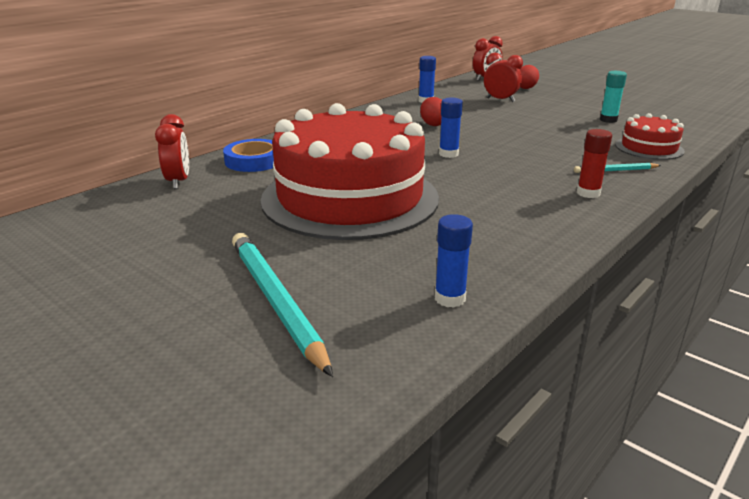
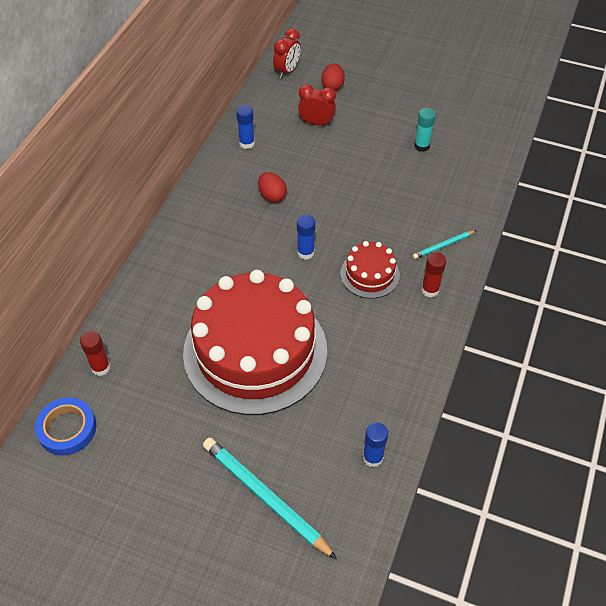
camera: 20 degrees left, 25 degrees up
red clock [155,114,189,189] -> red glue stick [80,331,110,376]
blue tape [223,139,274,172] -> blue tape moved to [35,397,96,455]
red cake [615,113,685,160] -> red cake moved to [340,241,400,298]

